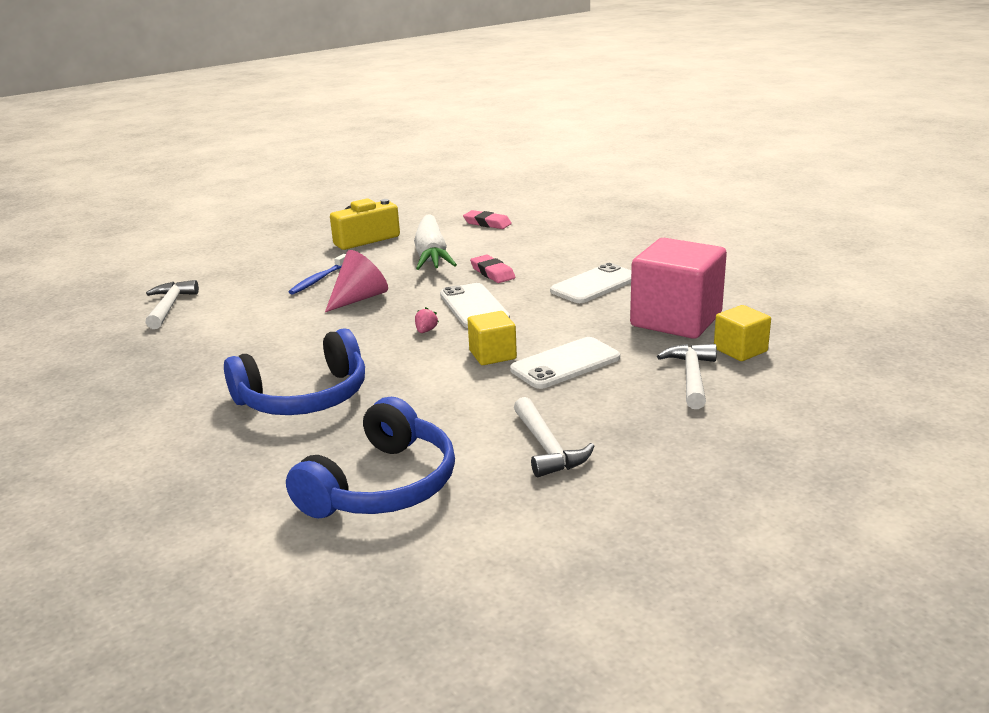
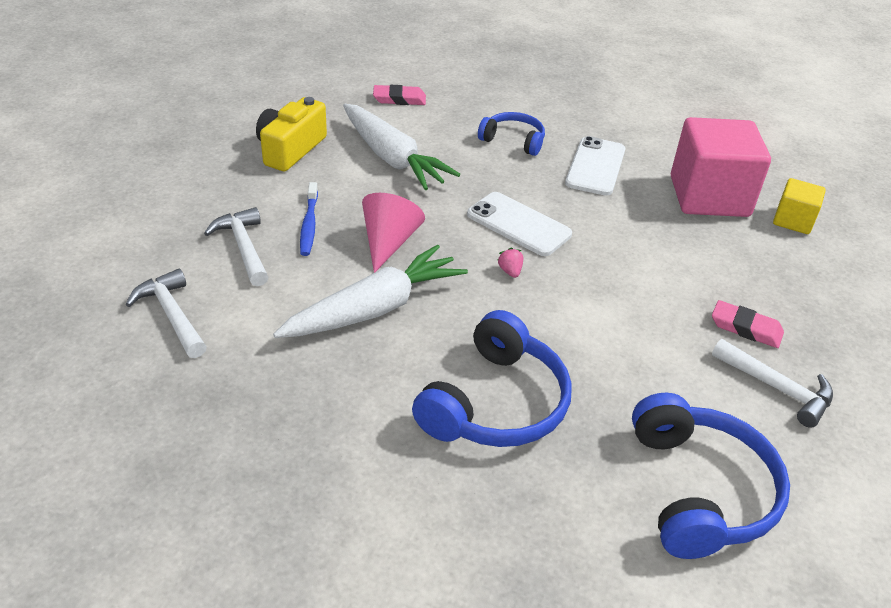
camera: 35 degrees left, 15 degrees up
yellow cube [468,311,517,365] -> none
pink eraser [470,255,515,283] -> pink eraser moved to [712,300,784,348]
white phone [510,337,620,389] -> none
white hammer [657,344,717,409] -> white hammer moved to [204,207,268,286]
none -> white carrot [273,245,468,338]
none -> blue headphones [478,112,545,156]

